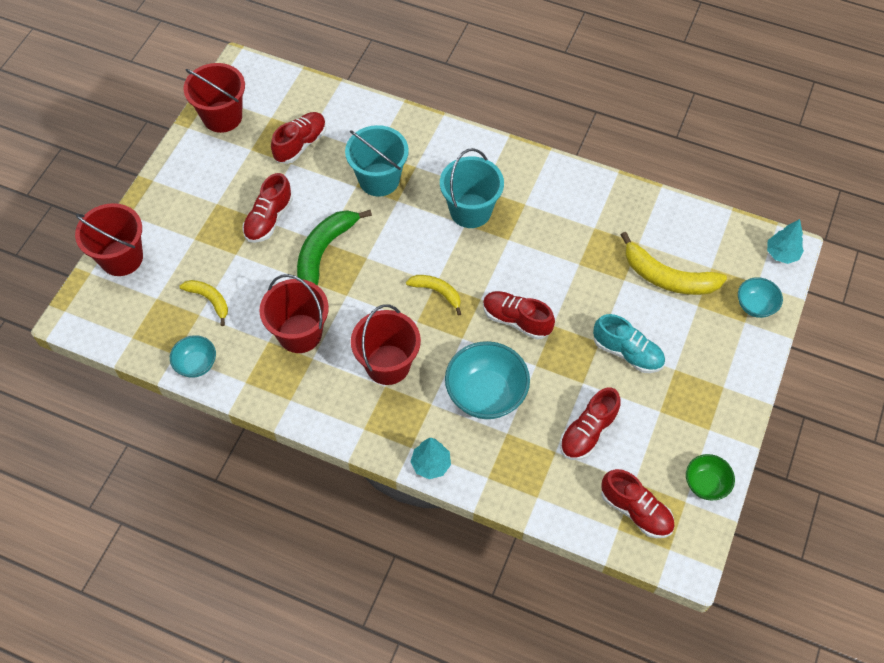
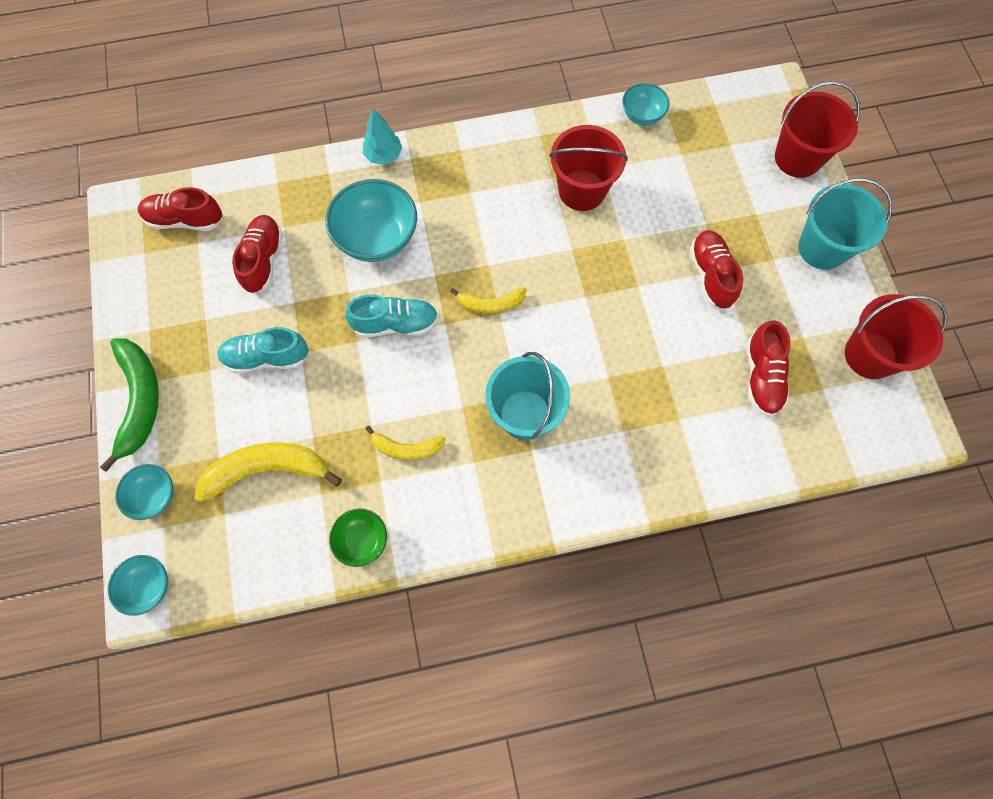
camera: 145 degrees right, 10 degrees up
yellow banana [179,280,228,326] -> yellow banana moved to [365,426,446,460]
green banana [297,210,372,286] -> green banana moved to [100,338,159,472]
turquoise bucket [345,125,409,197] -> turquoise bucket moved to [798,178,892,270]
red bucket [351,304,421,385] -> none
red shoe [483,291,555,340] -> turquoise shoe [345,295,438,337]
green bowl [686,454,735,500] -> green bowl moved to [329,509,387,567]
turquoise tree [767,219,804,264] -> turquoise bowl [108,555,168,616]

